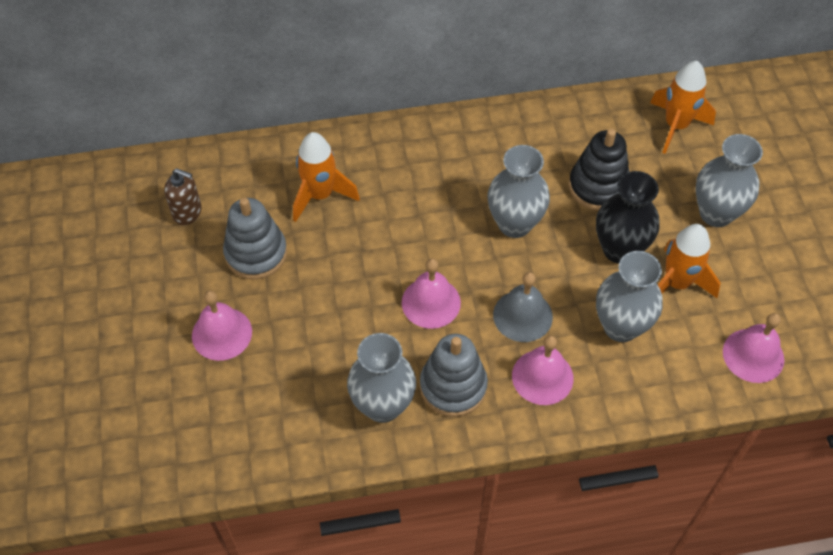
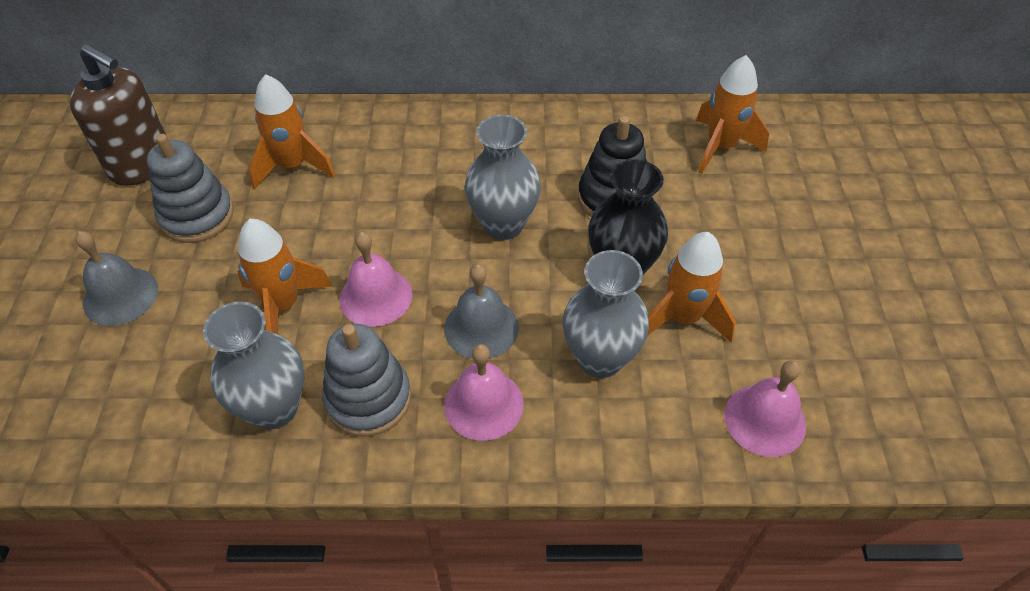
camera: 10 degrees right, 5 degrees down
brown soap dispenser [164,168,202,225] -> brown soap dispenser [70,44,167,186], size x1.76
pink bell [192,291,252,361] -> grey bell [75,231,158,326]
grey vase [695,134,763,227] -> none
none -> orange rocket [237,219,332,334]

